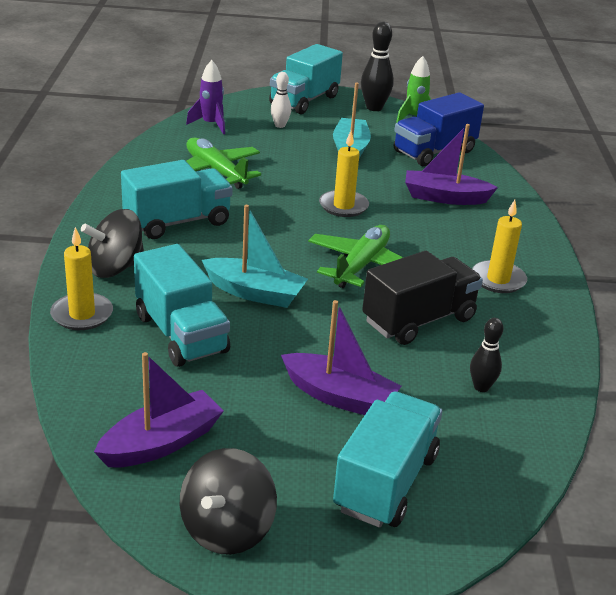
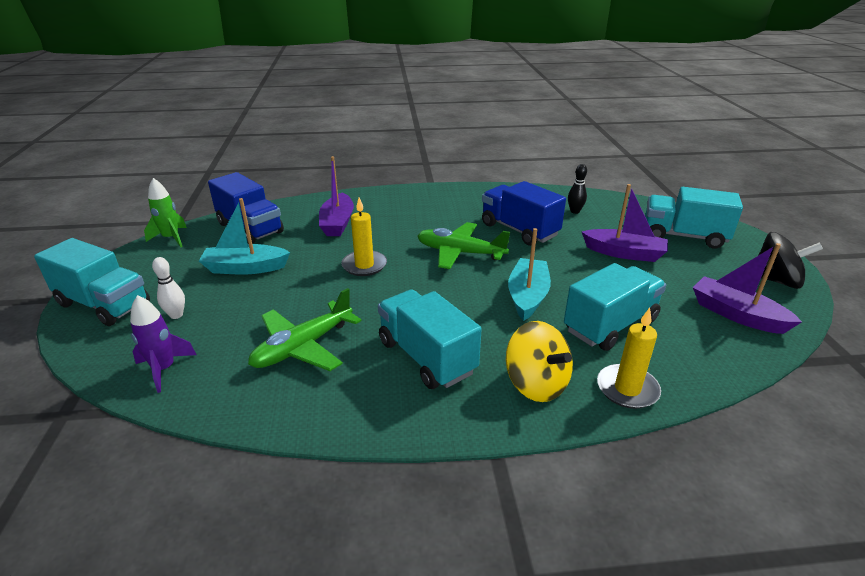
camera: 95 degrees left, 0 degrees up
black spinning top [81,209,144,278] -> yellow spinning top [506,321,573,402]
purple boat [281,300,401,415] -> purple boat turned 90 degrees clockwise [582,184,668,262]
black bowling pin [361,22,394,111] -> none
black truck [362,251,483,345] -> blue truck [482,181,566,246]
yellow candle [472,200,527,293] -> none

